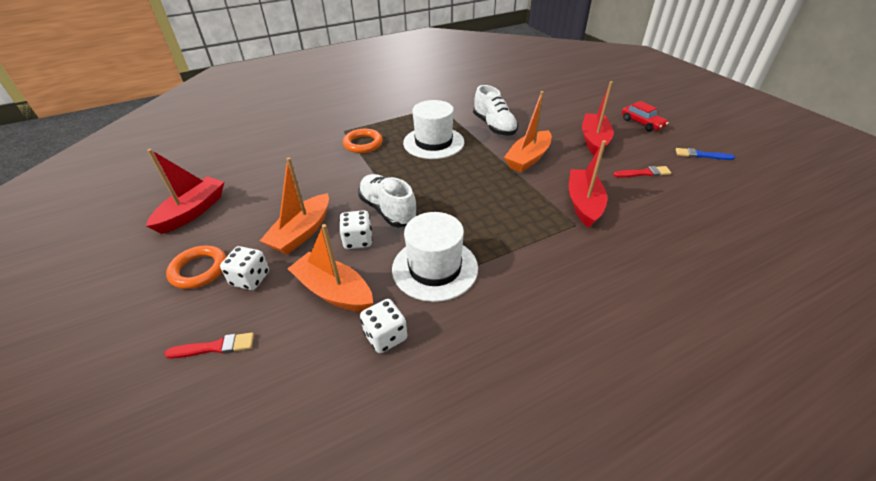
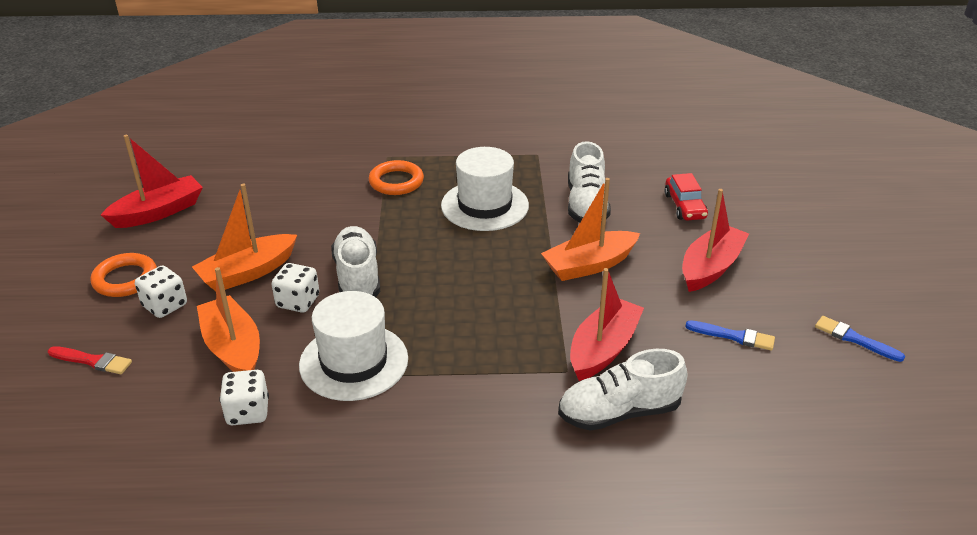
camera: 25 degrees right, 5 degrees down
red brush [613,166,672,178] -> blue brush [685,321,775,351]
red car [622,101,669,132] -> red car moved to [665,173,708,221]
none -> white shoe [558,349,688,431]

